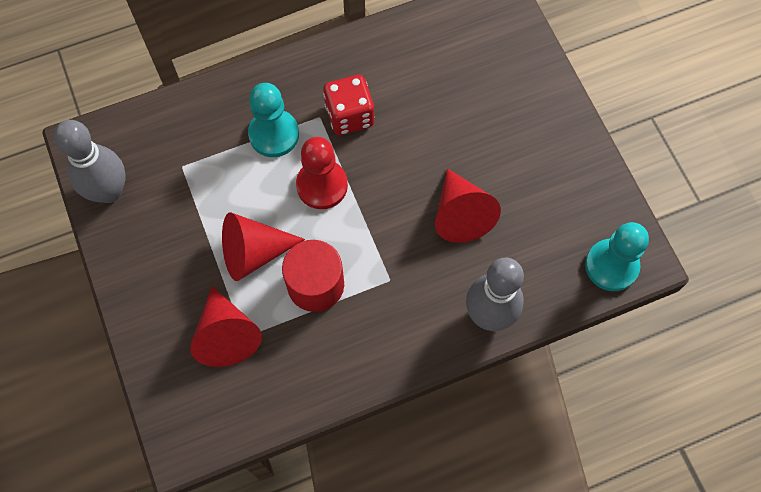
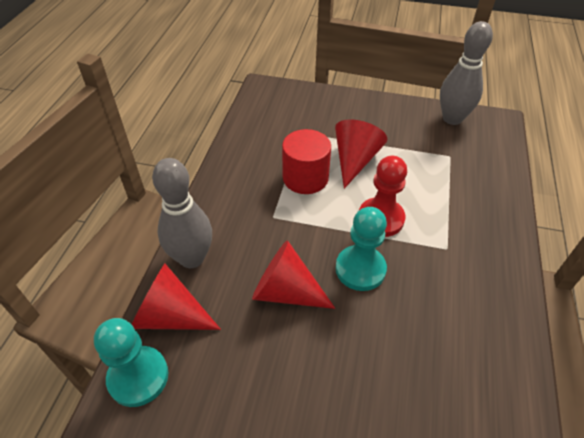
camera: 125 degrees right, 20 degrees down
red cone [190,286,262,367] -> red cone moved to [132,264,221,330]
turquoise pawn [248,83,299,157] -> turquoise pawn moved to [335,207,387,291]
red dice [323,75,375,135] -> none

